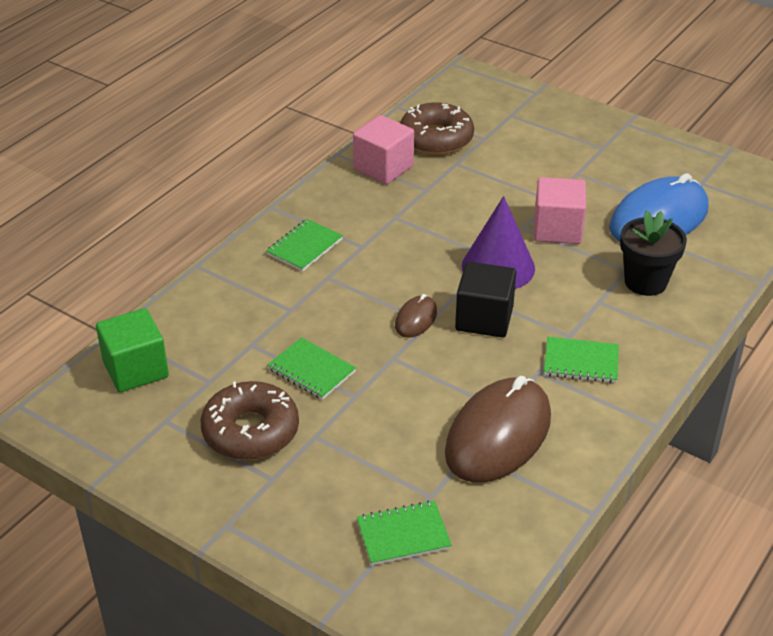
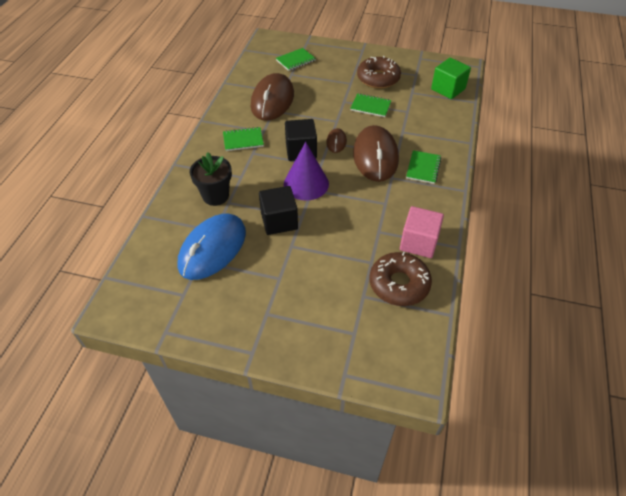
camera: 160 degrees right, 10 degrees up
pink cube [534,177,586,244] -> black cube [259,186,298,235]
none -> brown mouse [353,125,399,182]

